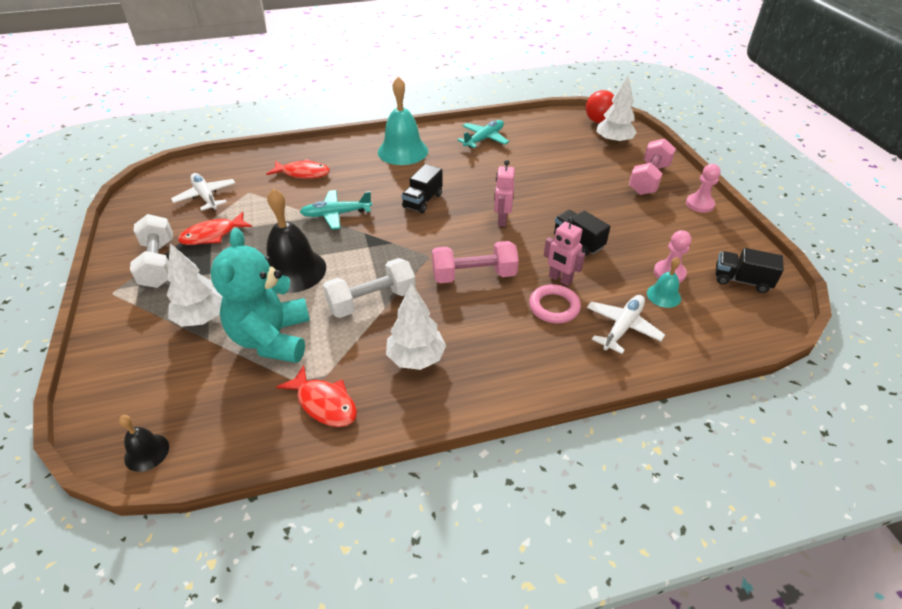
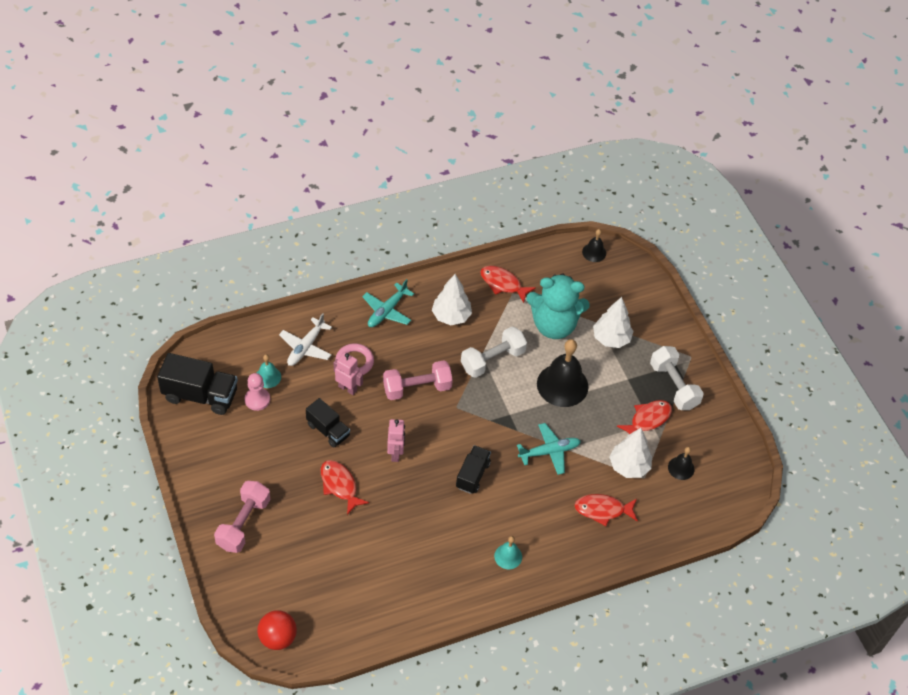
camera: 170 degrees right, 10 degrees up
white plane [171,173,236,211] -> black bell [668,447,695,480]
turquoise teddy bear [210,228,310,363] -> turquoise teddy bear turned 105 degrees clockwise [526,273,590,339]
turquoise bell [378,76,428,165] -> turquoise bell [494,536,522,569], size x0.50
turquoise plane [457,120,509,148] -> turquoise plane moved to [362,279,414,327]
white tree [597,76,637,145] -> white tree moved to [609,428,652,478]
pink pawn [686,164,721,213] -> none
black truck [716,248,784,293] -> black truck [157,353,238,415], size x1.60
none -> red fish [321,460,369,515]

